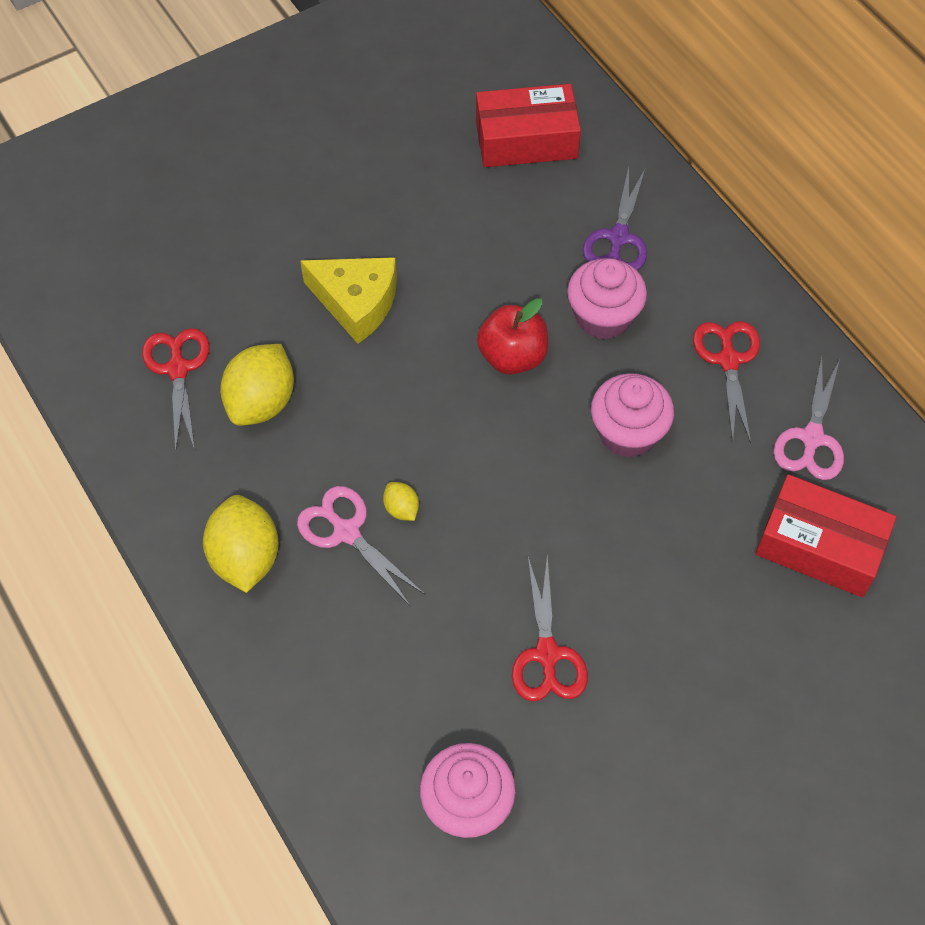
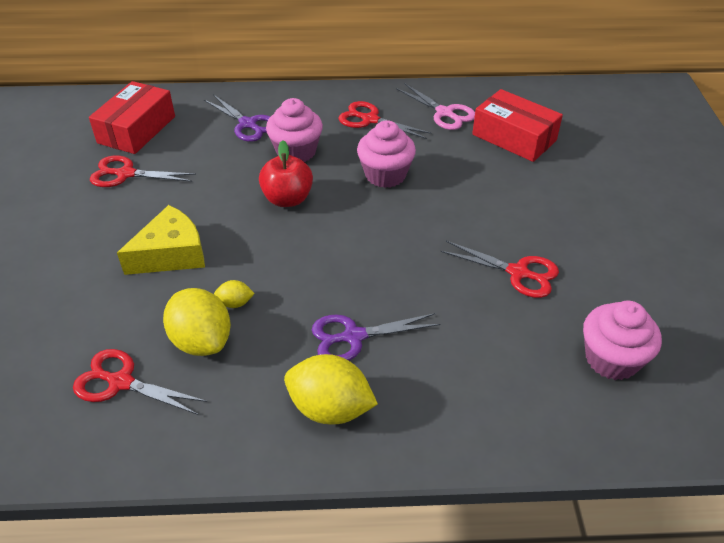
camera: 60 degrees left, 15 degrees down
pink scissors [297,486,424,606] -> purple scissors [312,313,441,361]
yellow lemon [383,482,419,521] -> yellow lemon moved to [214,280,255,308]
red box [755,474,896,597] -> red box turned 75 degrees clockwise [472,89,563,162]
none -> red scissors [90,155,196,187]

